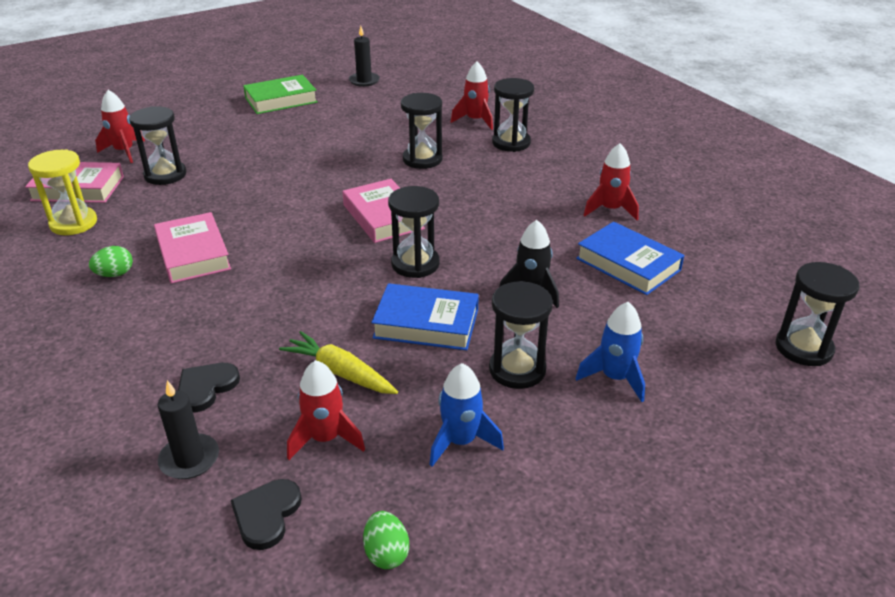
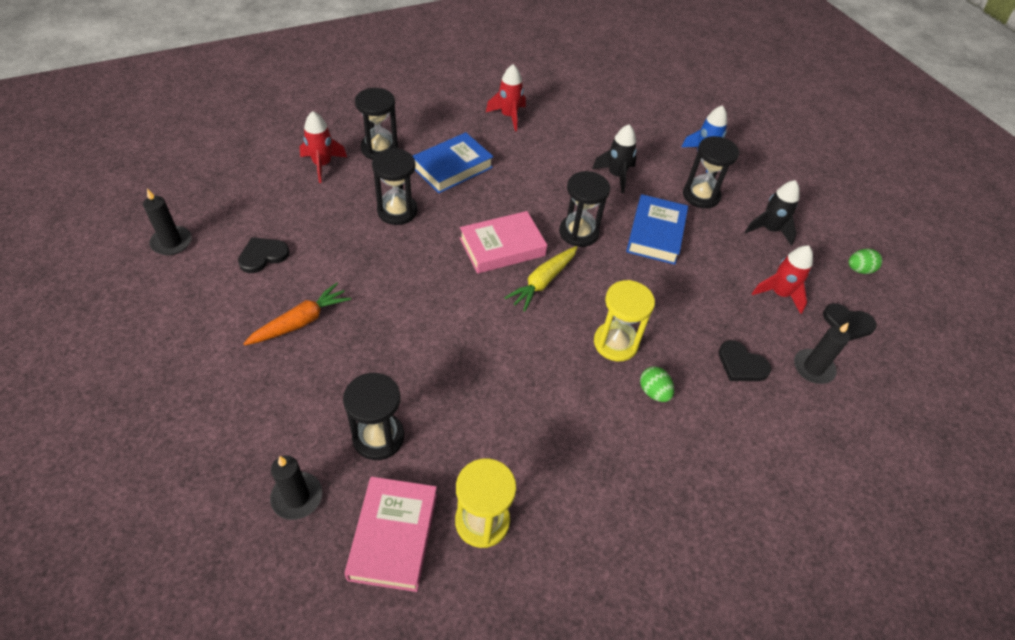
camera: 90 degrees left, 15 degrees up
green egg [89,246,133,277] -> green egg moved to [640,367,674,402]
red rocket [95,90,145,163] -> black candle [270,455,322,520]
pink book [154,212,231,284] -> none
green book [243,75,317,114] -> none
yellow carrot [279,331,398,394] -> yellow carrot moved to [504,246,578,312]
blue rocket [430,363,504,467] -> black rocket [745,180,800,246]
blue book [576,222,684,295] -> blue book moved to [413,132,494,193]
black hourglass [775,262,859,366] -> none
none -> black heart [238,237,290,273]
none -> orange carrot [243,283,351,345]
none -> yellow hourglass [594,280,655,361]

